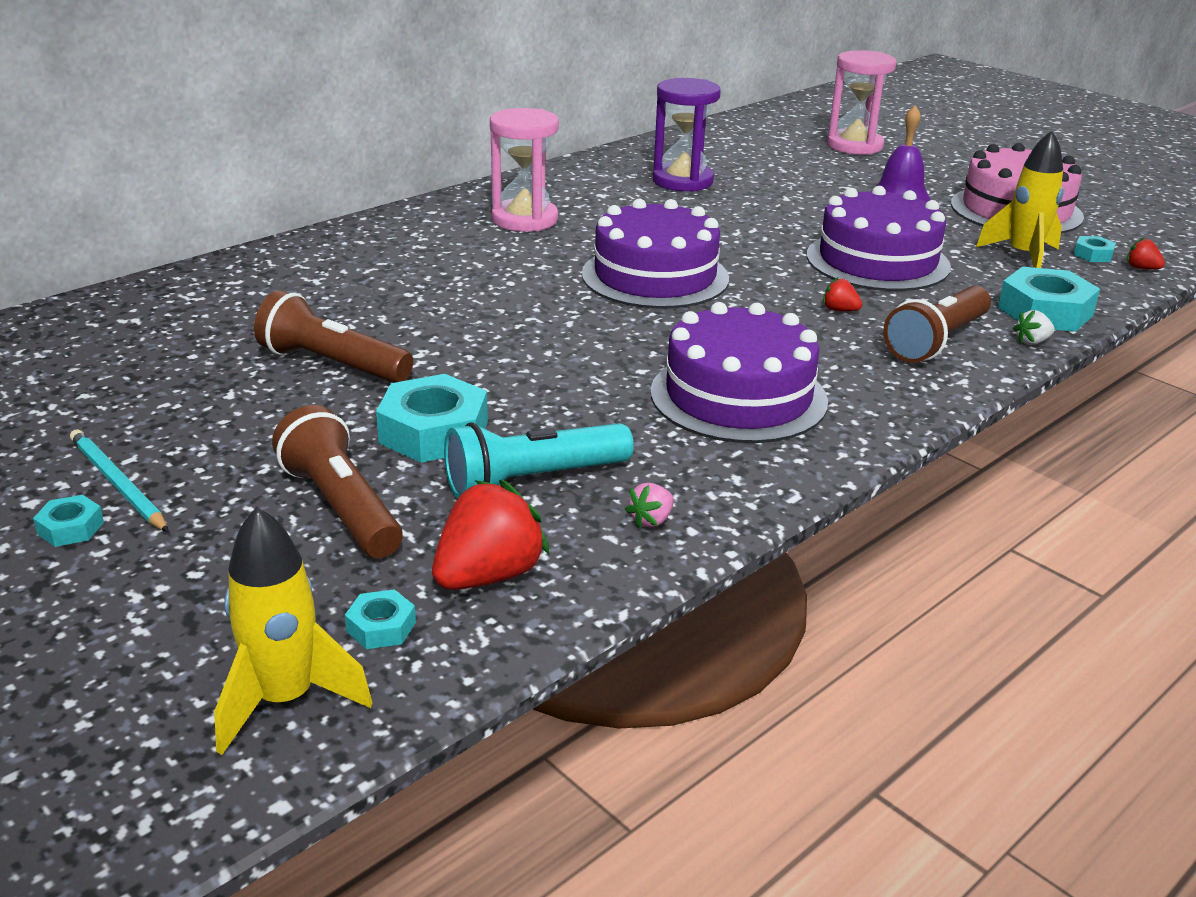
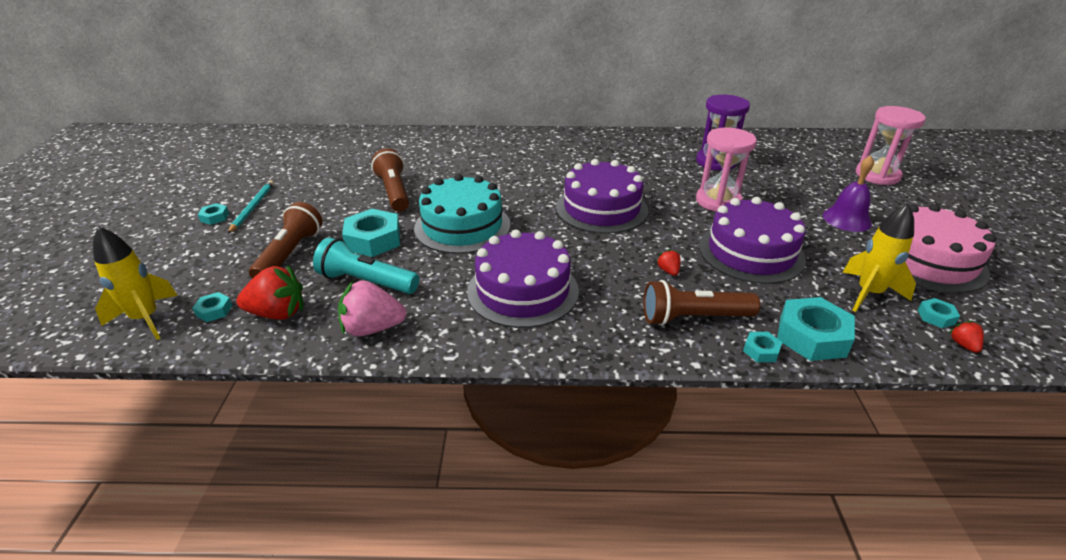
camera: 45 degrees right, 5 degrees up
pink hourglass [490,108,559,232] -> pink hourglass moved to [696,127,757,212]
pink strawberry [625,483,674,528] -> pink strawberry [338,280,407,336], size x2.11
white strawberry [1013,310,1055,345] -> turquoise nut [743,332,782,362]
none -> turquoise cake [414,174,511,254]

